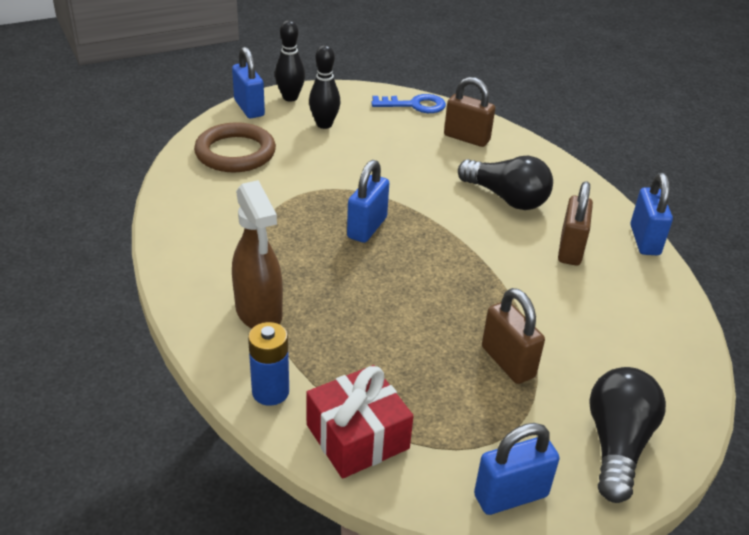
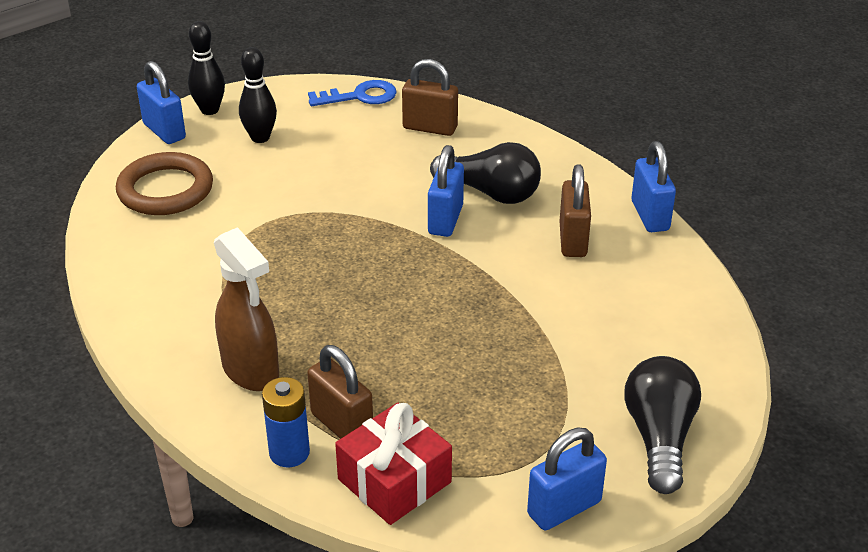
camera: 10 degrees left, 0 degrees up
blue padlock [347,160,389,243] -> blue padlock moved to [428,145,464,237]
brown padlock [482,288,545,384] -> brown padlock moved to [307,345,373,439]

